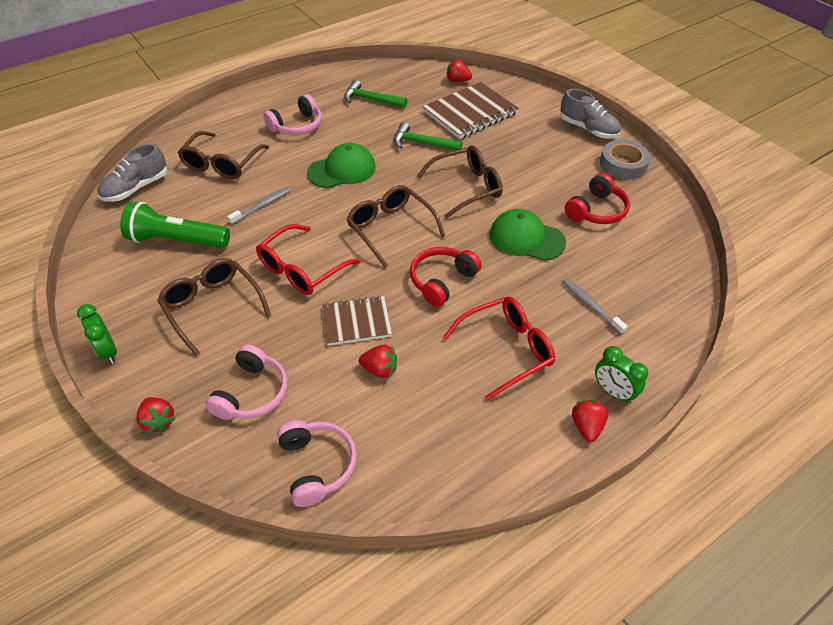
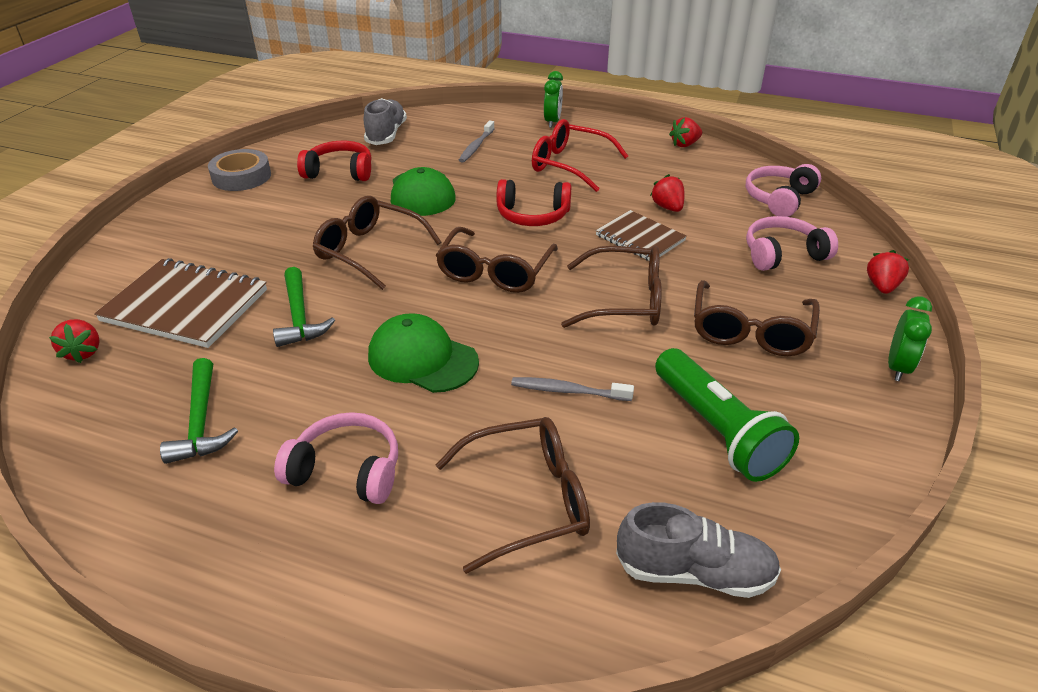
camera: 125 degrees left, 10 degrees down
red glasses [256,224,361,295] -> brown glasses [561,246,662,328]
grey shoe [560,89,621,139] -> grey shoe moved to [364,98,407,145]
red strawberry [572,400,609,442] -> red strawberry moved to [669,117,702,147]

